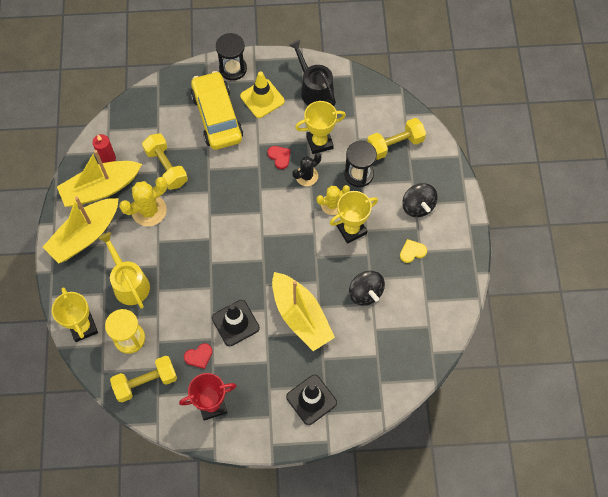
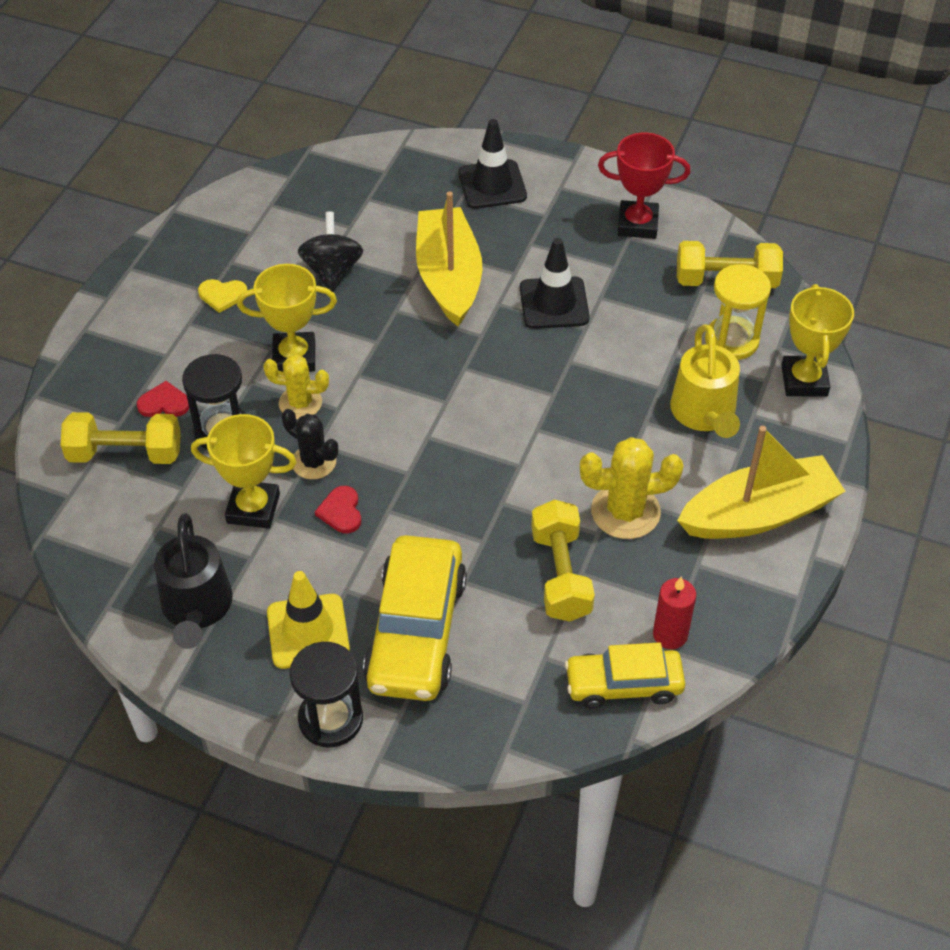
camera: 155 degrees left, 15 degrees down
yellow boat [57,150,142,207] -> none
red heart [184,343,213,369] -> red heart moved to [137,381,189,417]
black cactus [292,153,321,186] -> black cactus turned 45 degrees clockwise [282,409,338,479]
black spinning top [402,183,438,217] -> none
none -> yellow car [565,642,685,709]

